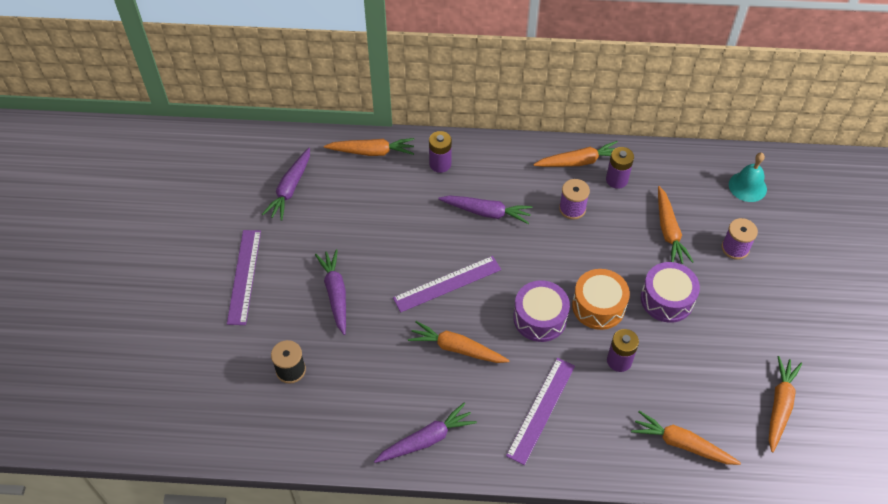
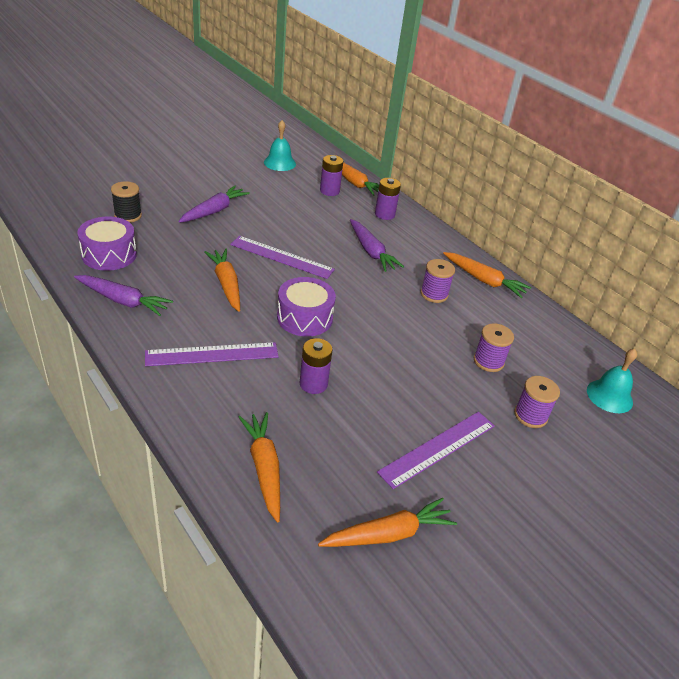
camera: 45 degrees right, 15 degrees down
purple ruler [227,230,261,325] -> purple ruler moved to [377,412,495,489]
purple carrot [262,148,310,221] -> turquoise bell [264,120,296,171]
orange drum [572,269,630,330] -> none
purple battery [606,147,634,189] -> purple battery moved to [320,155,343,196]
purple drum [641,262,700,323] -> purple drum moved to [77,216,137,271]
orange carrot [658,186,694,264] -> purple spool [474,323,514,372]

